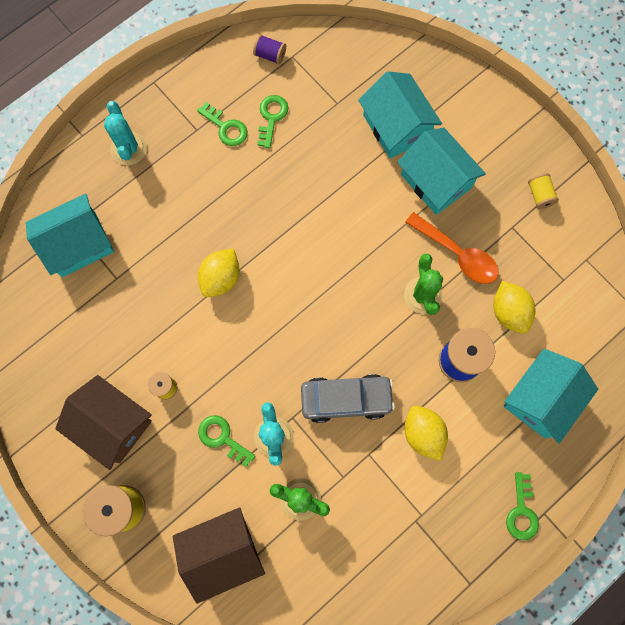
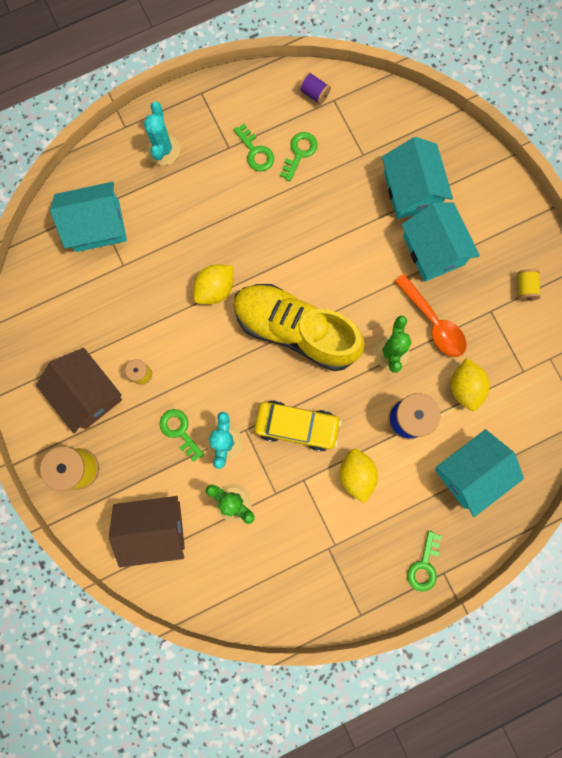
camera: 15 degrees right, 5 degrees up
grey car [301,374,395,423] -> yellow car [254,400,342,452]
none -> yellow shoe [234,284,365,371]

